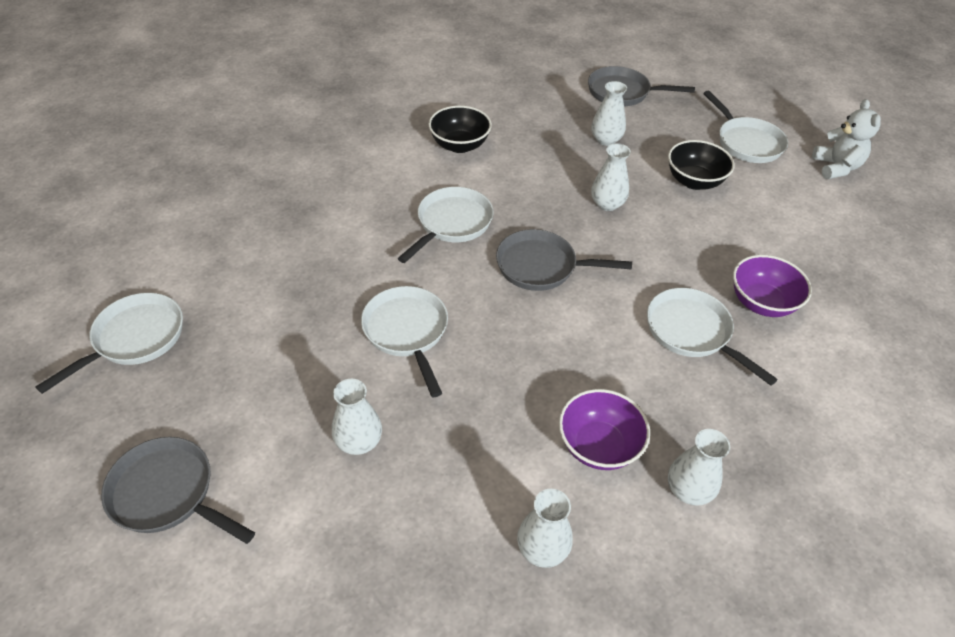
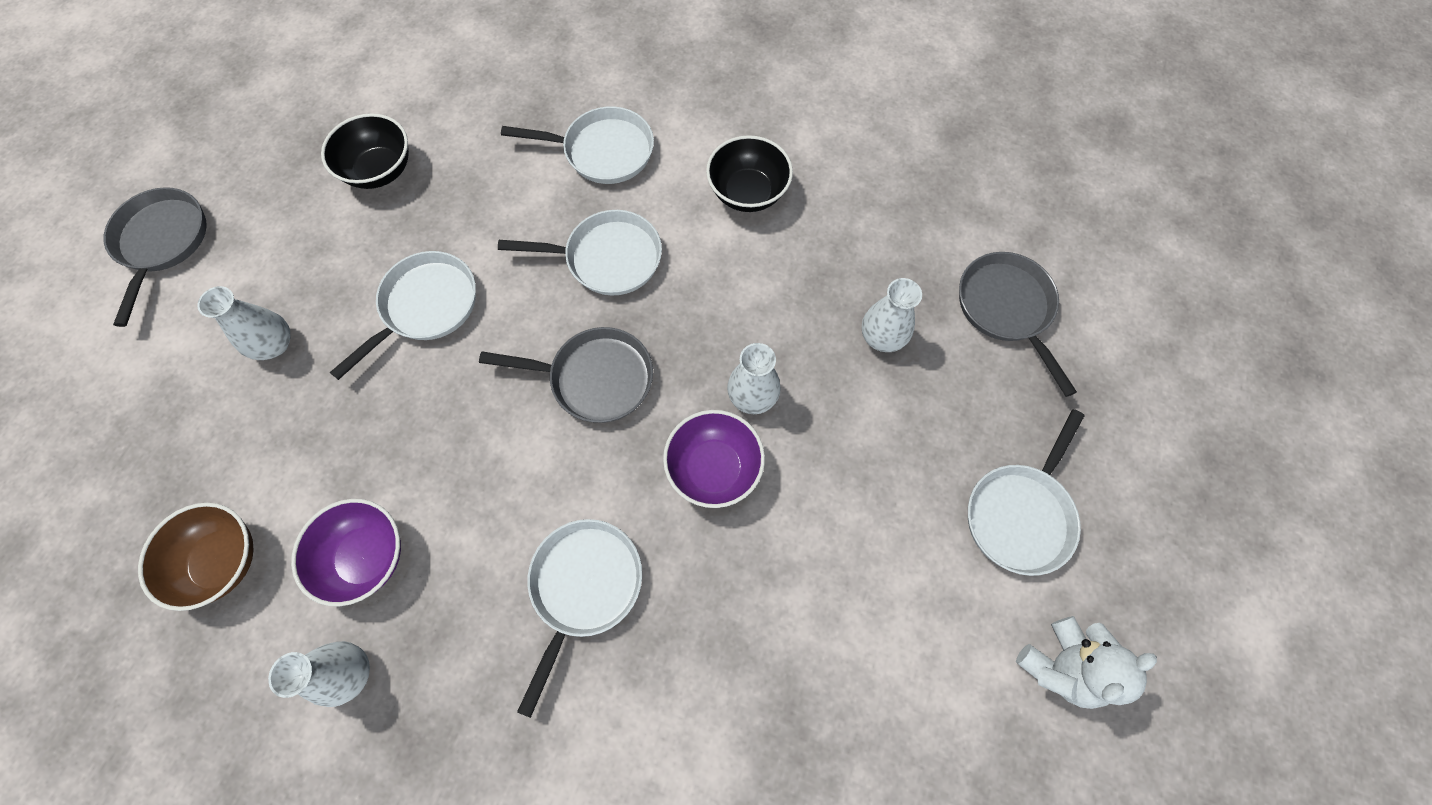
camera: 60 degrees right, 20 degrees up
white pan [36,293,183,394] -> white pan moved to [501,106,654,184]
grey pan [496,229,632,291] -> grey pan turned 120 degrees clockwise [479,327,653,423]
white vase [517,489,573,568] -> brown bowl [138,503,254,611]
black bowl [668,140,735,190] -> black bowl moved to [321,113,409,189]
purple bowl [733,255,812,317] -> purple bowl moved to [663,410,765,508]

